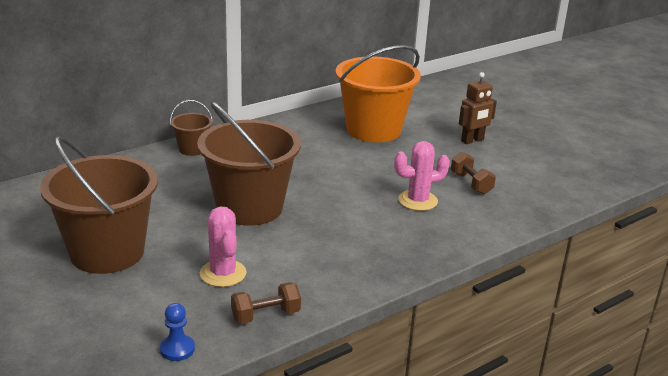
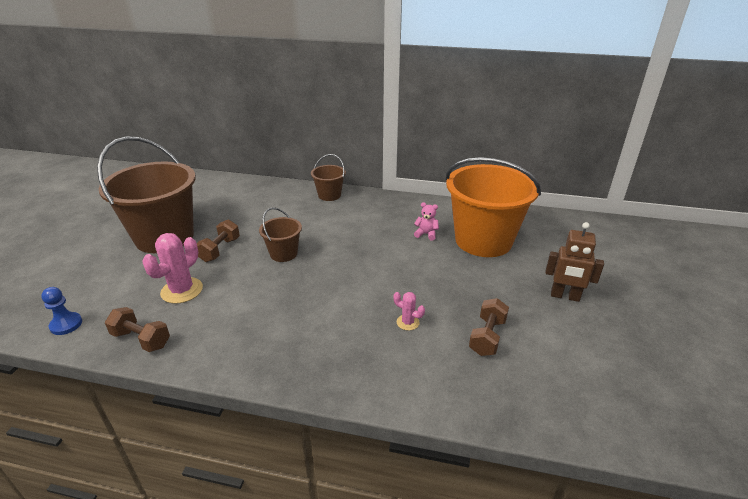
camera: 50 degrees right, 5 degrees up
brown bucket [197,101,301,226] -> brown bucket [259,207,302,262], size x0.47
pink cactus [394,141,450,211] -> pink cactus [394,292,425,331], size x0.53
none -> brown dumbbell [197,219,240,262]
none -> pink teddy bear [414,202,439,241]

